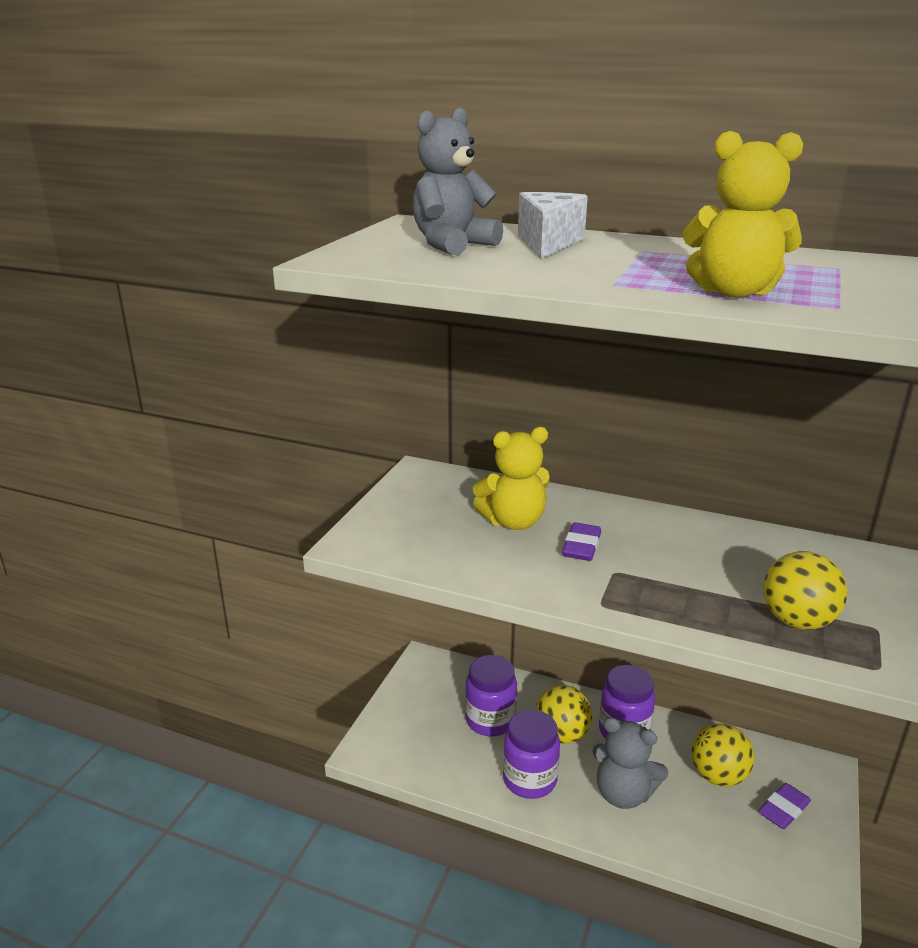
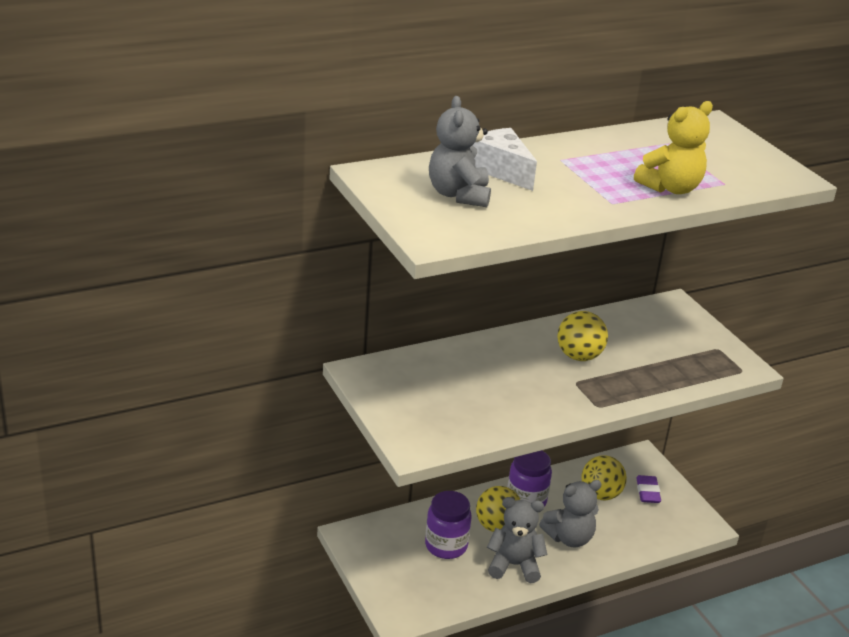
camera: 50 degrees left, 5 degrees up
yellow teddy bear [473,427,550,530] -> none
purple jar [503,709,560,799] -> grey teddy bear [487,497,547,583]
purple eraser [562,522,601,561] -> none
yellow ball [763,551,847,630] -> yellow ball moved to [557,311,608,361]

